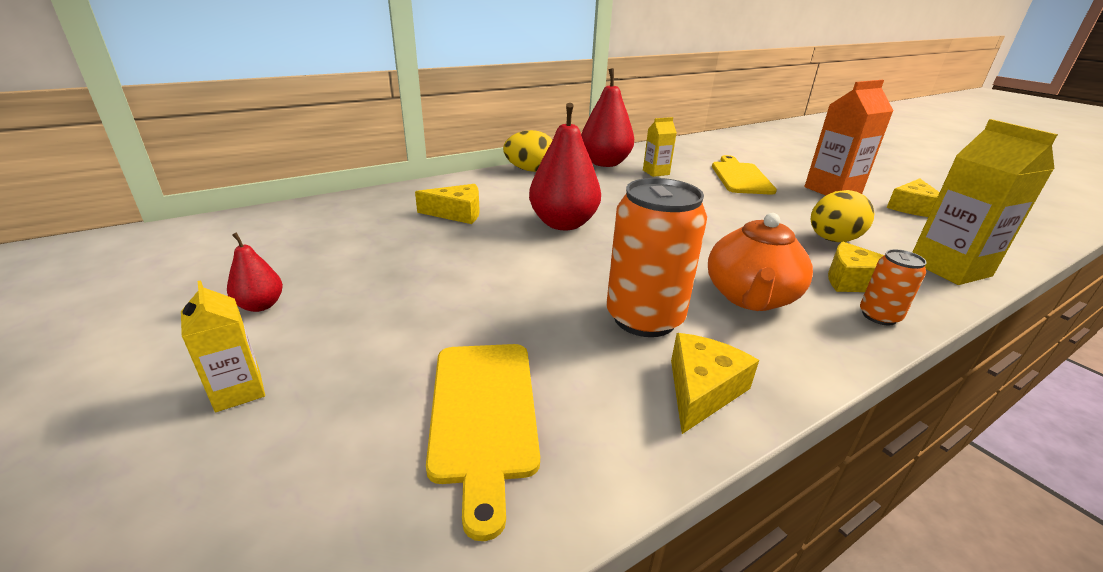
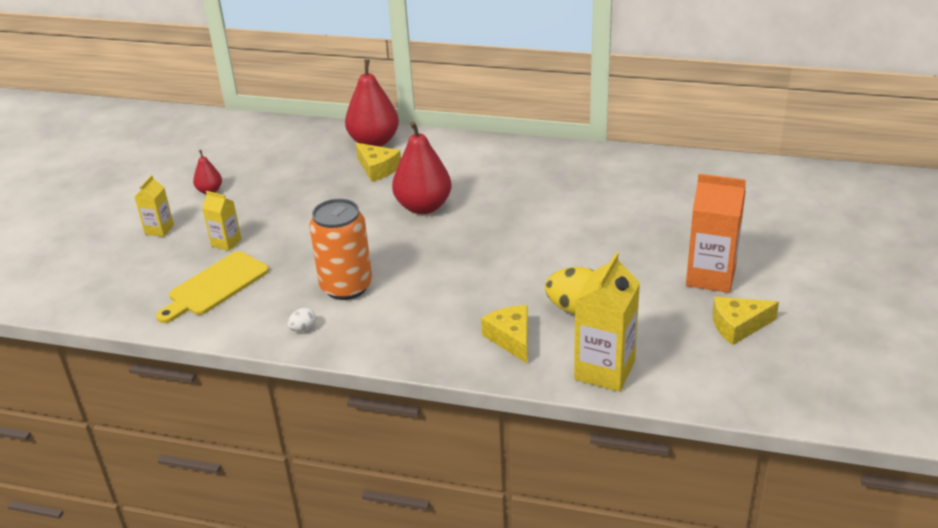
camera: 50 degrees right, 5 degrees up
yellow egg [503,130,552,172] -> none
red pear [581,68,634,167] -> red pear moved to [345,59,399,147]
yellow carton [643,117,677,177] -> yellow carton moved to [202,191,242,251]
yellow cheese [671,333,759,434] -> white egg [287,308,316,332]
orange teapot [708,213,813,311] -> none
yellow cutting board [712,155,777,195] -> none
orange can [860,249,927,325] -> none

